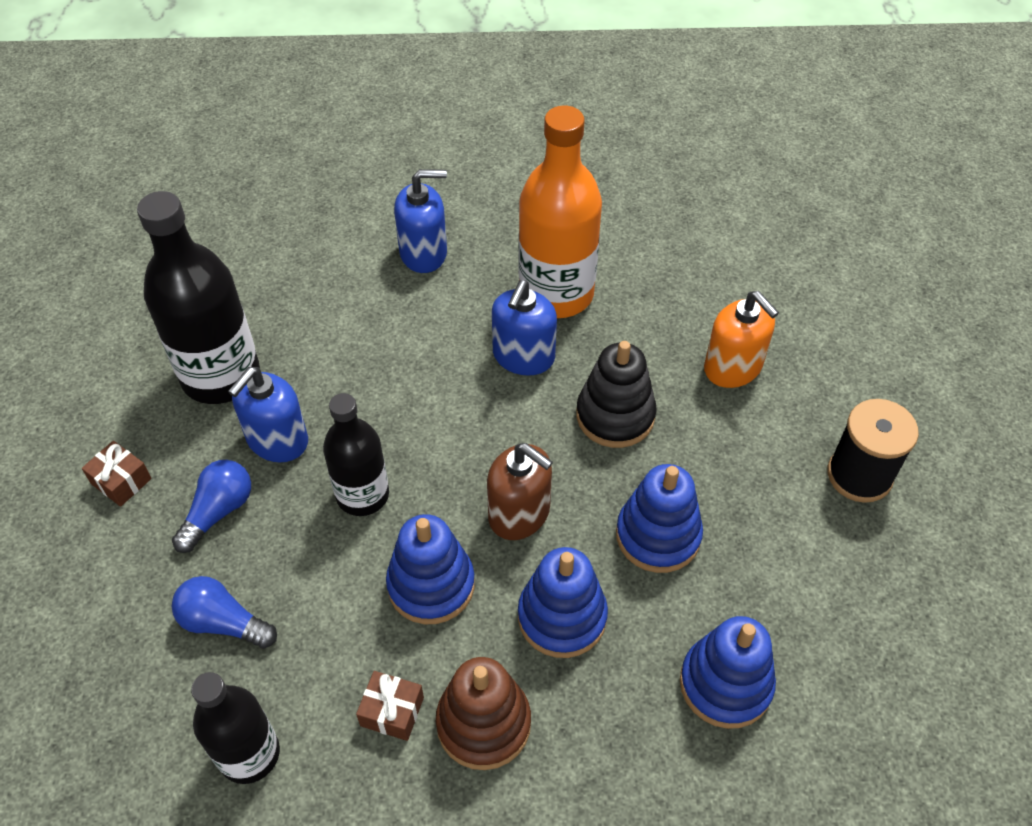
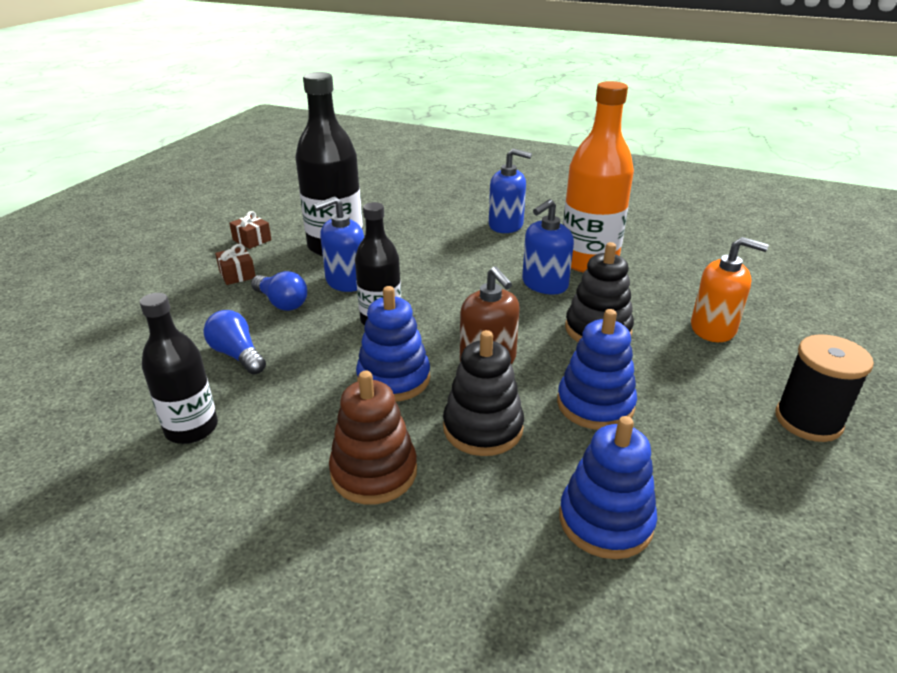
camera: 25 degrees right, 20 degrees down
blue light bulb [172,460,251,553] -> blue light bulb turned 75 degrees clockwise [251,271,307,311]
brown gift [356,671,424,741] -> brown gift moved to [229,211,272,249]
blue stacking toy [518,547,608,658] -> black stacking toy [443,330,524,456]
orange soap dispenser [704,291,779,388] -> orange soap dispenser turned 60 degrees counterclockwise [691,237,769,342]

